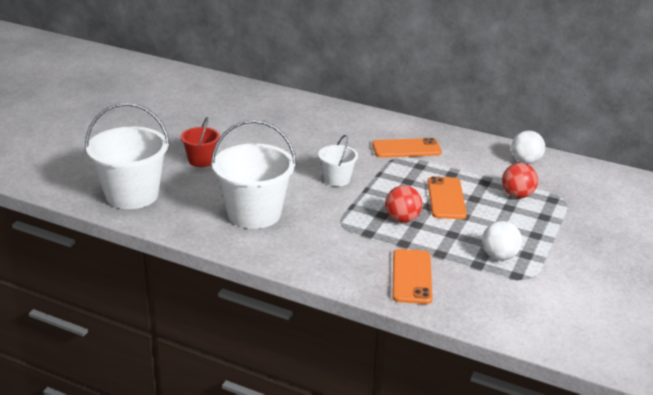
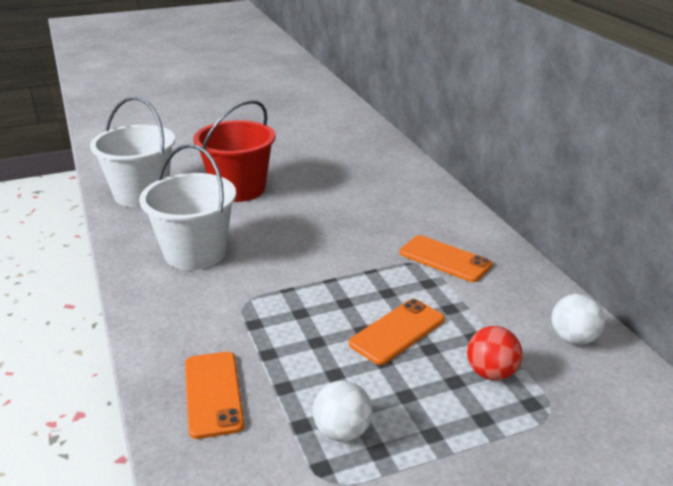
camera: 45 degrees right, 0 degrees up
red bucket [181,117,220,167] -> red bucket [193,100,276,202], size x1.89
white bucket [318,135,358,186] -> none
red ball [385,186,422,223] -> none
orange phone [392,249,432,304] -> orange phone turned 60 degrees counterclockwise [185,352,244,439]

